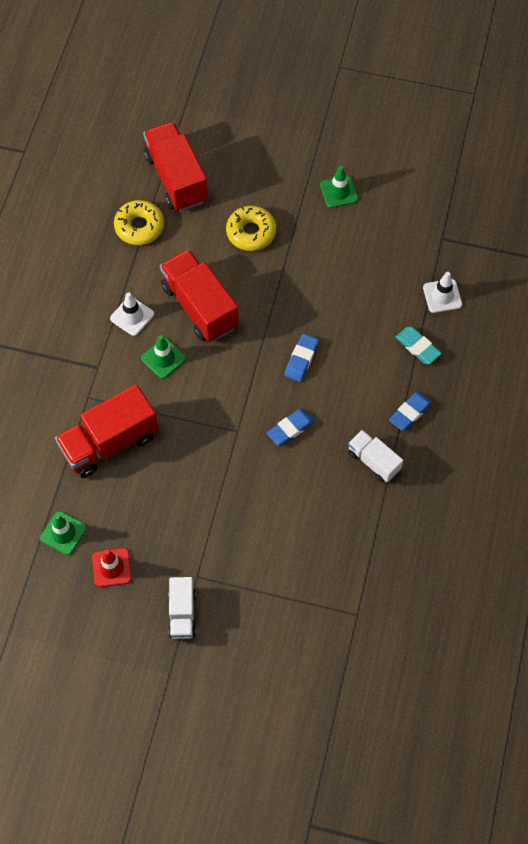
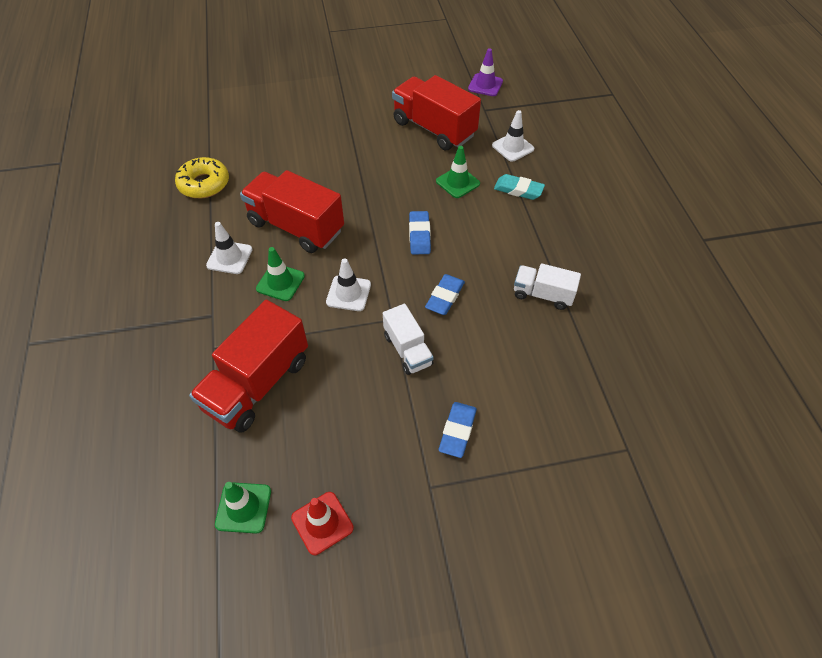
camera: 25 degrees left, 10 degrees down
red truck [143,122,208,211] -> red truck moved to [392,75,481,151]
white truck [168,577,196,639] -> white truck moved to [383,304,433,375]
yellow donut [226,206,277,251] -> none
green traffic cone [320,166,358,208] -> green traffic cone moved to [436,146,480,198]
blue eraser [389,391,432,431] -> blue eraser moved to [439,402,477,458]
none -> white traffic cone [326,258,371,311]
none -> purple traffic cone [468,48,503,96]

